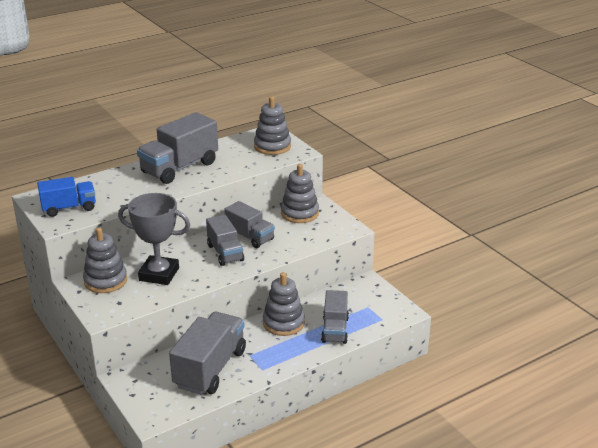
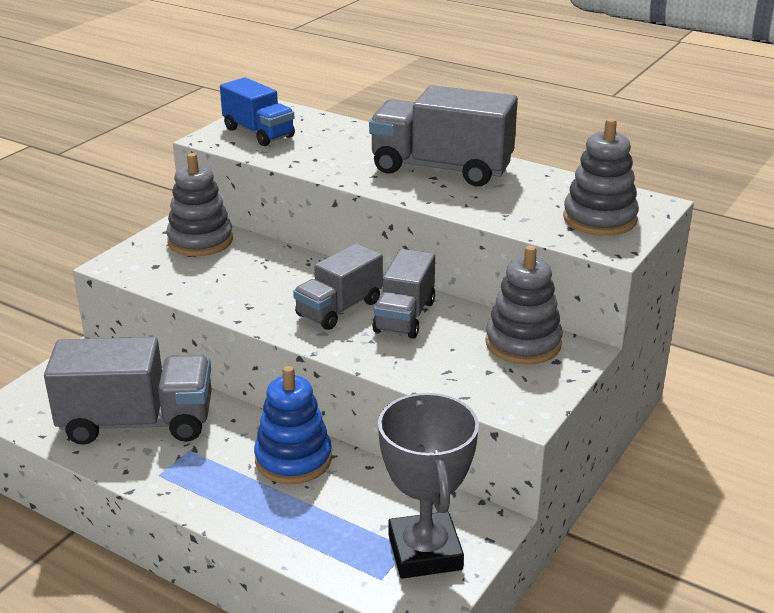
camera: 65 degrees right, 0 degrees up
grey trophy [118,193,190,285] -> grey trophy moved to [378,393,479,579]
grey stacking toy [263,272,305,336] -> blue stacking toy [254,366,332,484]
grey truck [321,290,349,344] -> none

